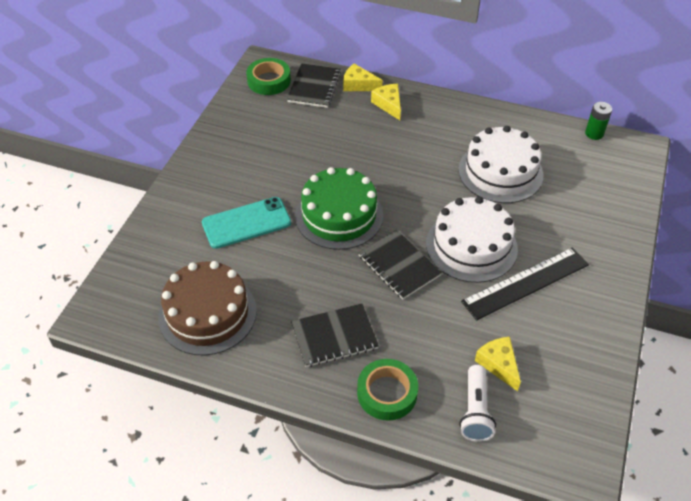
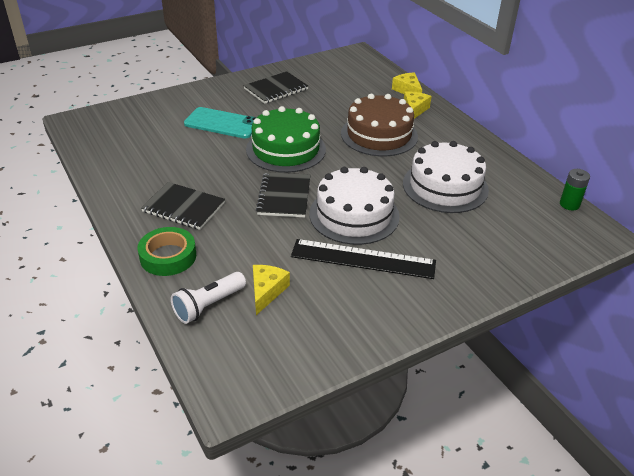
camera: 40 degrees right, 10 degrees down
brown cake [158,261,257,355] -> brown cake moved to [341,94,418,156]
green tape [246,58,291,95] -> none
black notebook [287,63,341,108] -> black notebook moved to [243,71,308,104]

